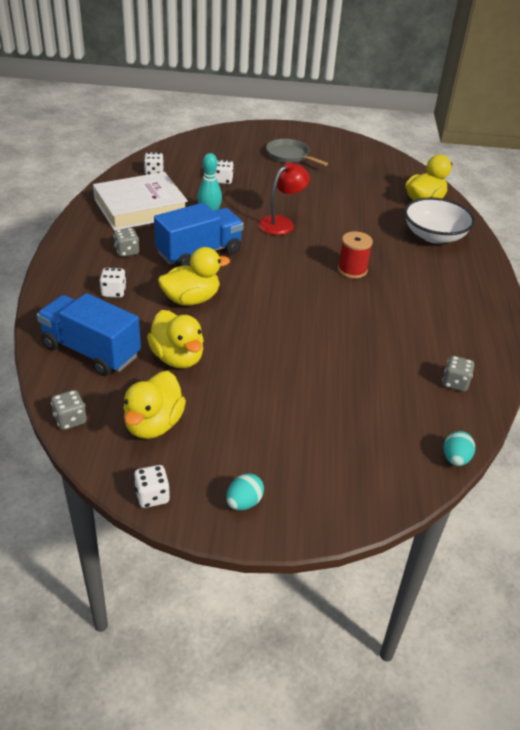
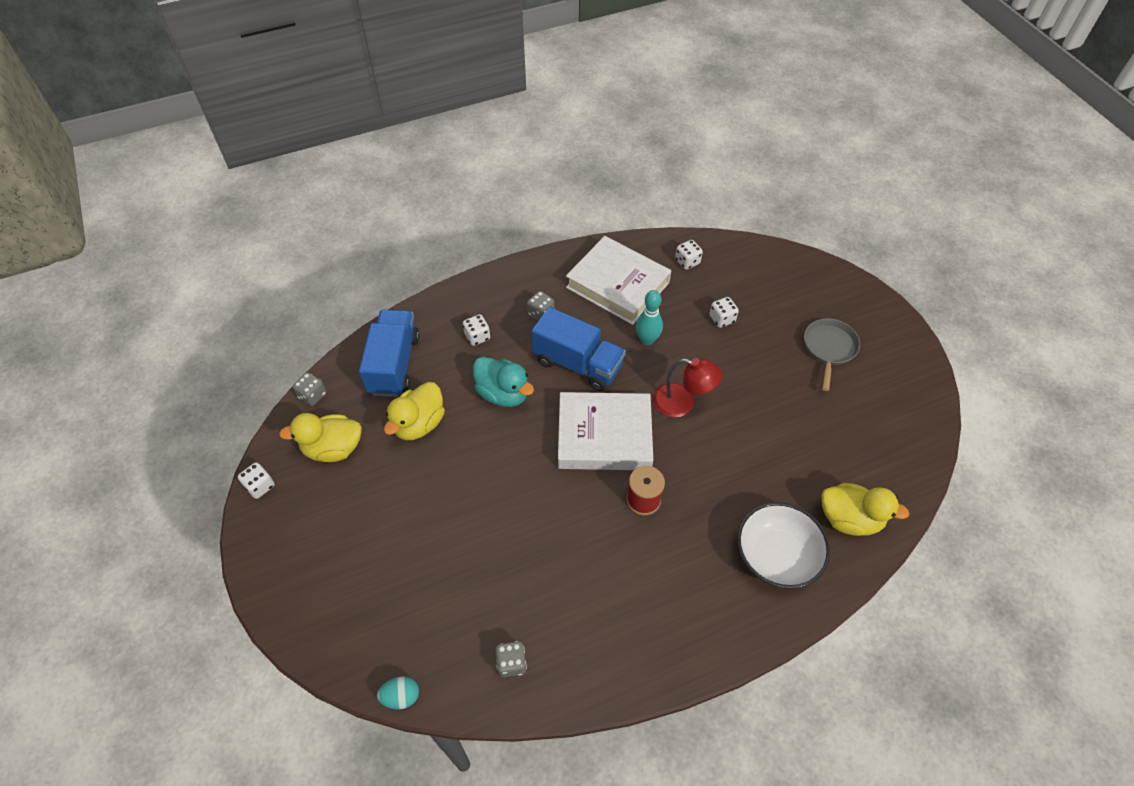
camera: 65 degrees right, 15 degrees up
yellow duck [158,247,230,306] -> turquoise duck [473,357,534,407]
turquoise egg [226,473,264,510] -> none
none -> white book [558,392,653,470]

